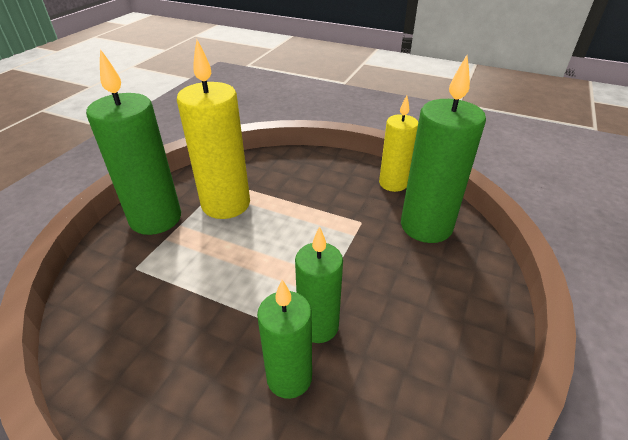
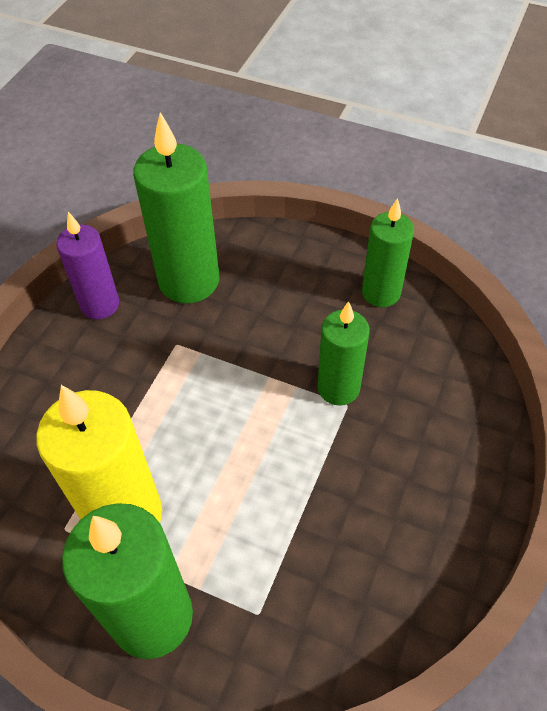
camera: 90 degrees left, 15 degrees up
green candle [257,280,312,399] -> green candle moved to [362,198,414,307]
yellow candle [379,95,418,192] -> purple candle [56,212,119,319]

